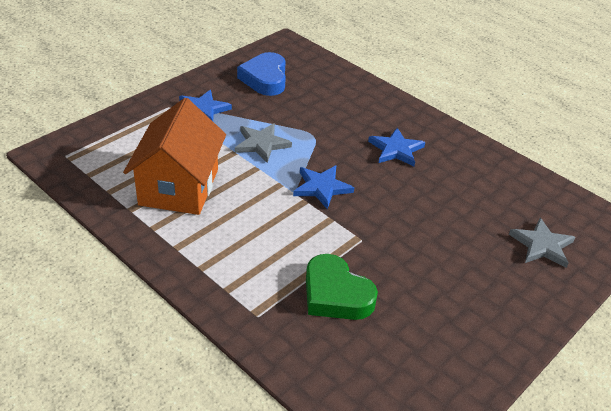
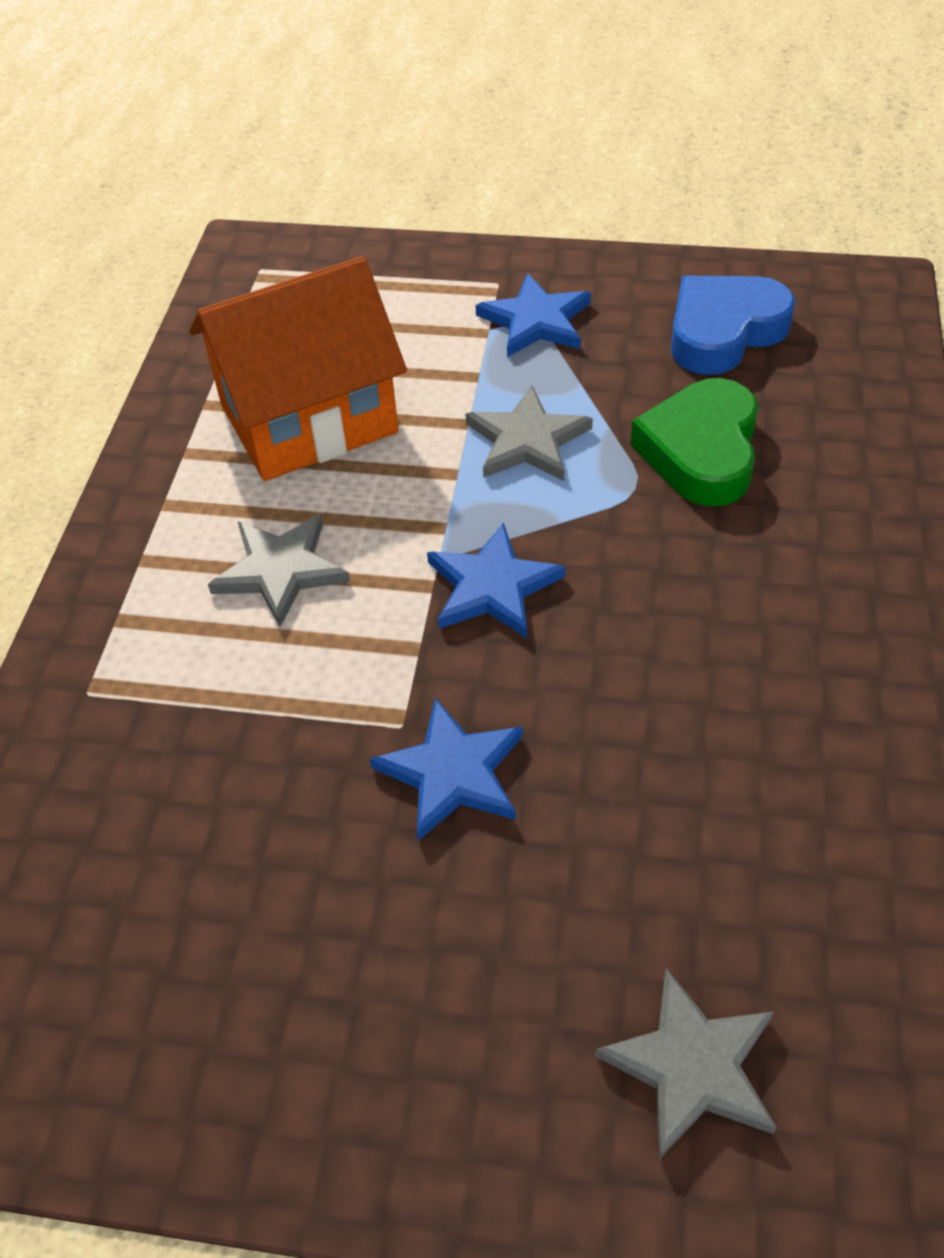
camera: 60 degrees right, 10 degrees up
green heart [306,254,378,320] -> green heart moved to [630,378,758,506]
blue star [368,128,425,166] -> blue star moved to [370,698,523,841]
none -> grey star [208,514,350,627]

